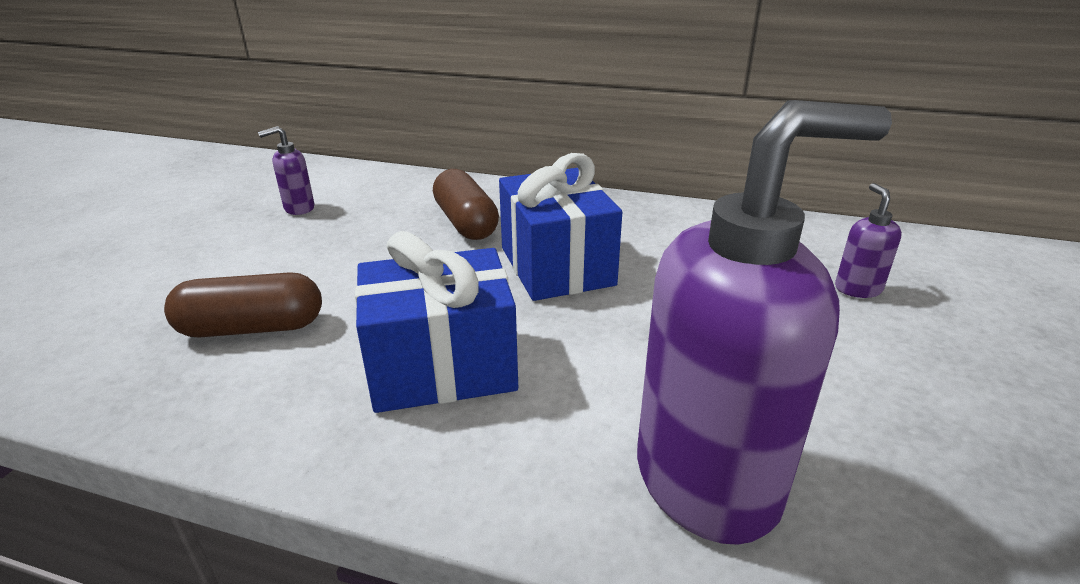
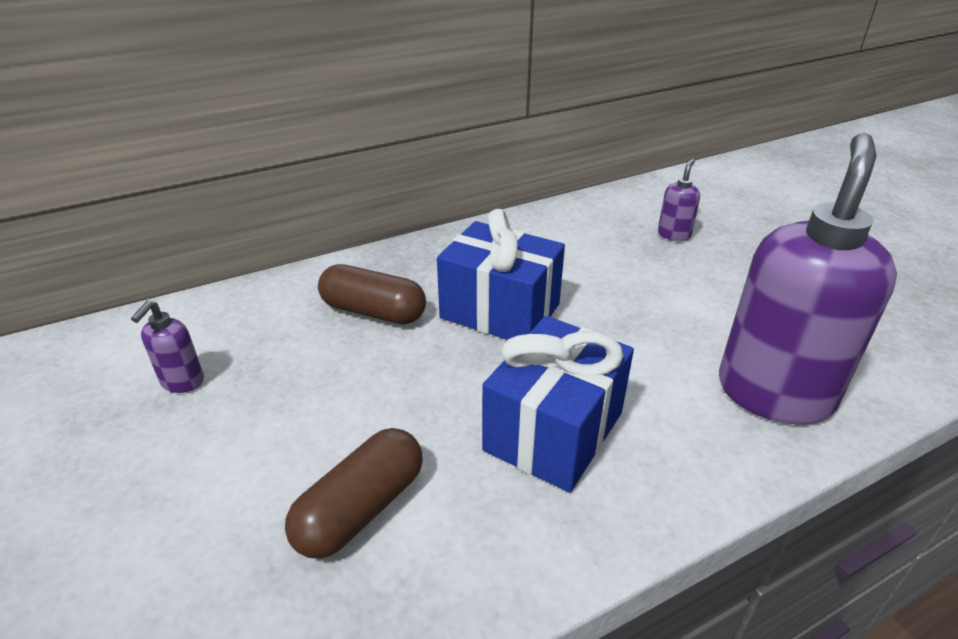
camera: 45 degrees left, 5 degrees up
purple soap dispenser [835,183,902,298] -> purple soap dispenser turned 75 degrees clockwise [658,159,700,241]

